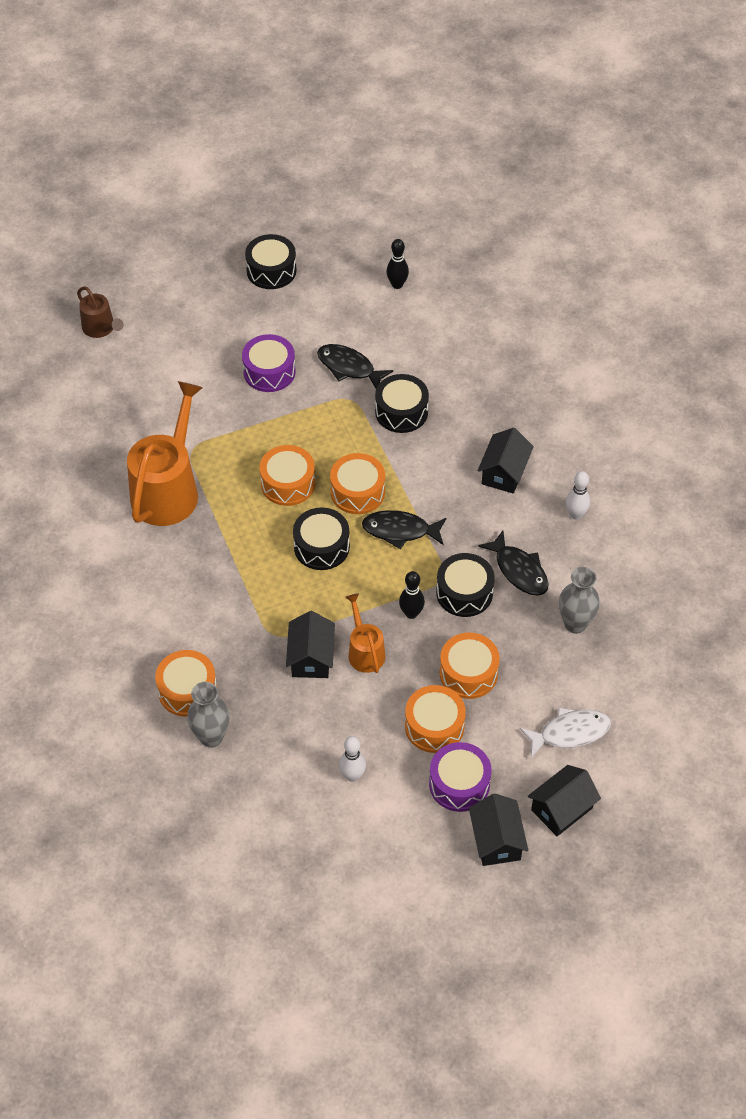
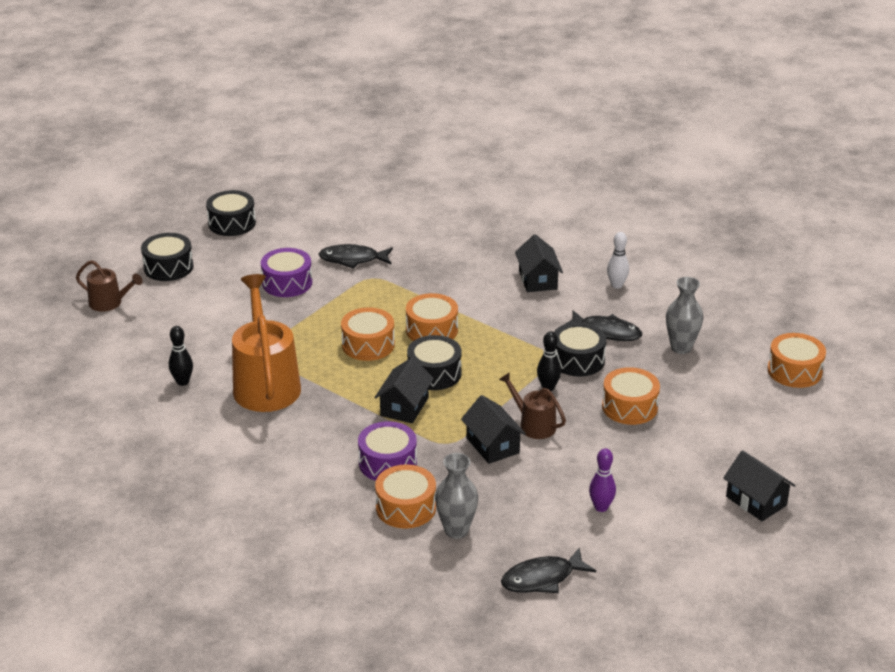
camera: 30 degrees left, 20 degrees down
white bowling pin [339,736,366,782] -> purple bowling pin [589,448,616,512]
orange watering can [346,594,385,673] -> brown watering can [499,372,566,439]
black fish [362,510,446,549] -> black fish moved to [501,548,596,593]
black drum [375,374,429,433] -> black drum moved to [141,233,193,281]
black bowling pin [386,239,409,289] -> black bowling pin moved to [169,326,193,386]
orange drum [405,685,466,753] -> orange drum moved to [768,333,826,388]
purple drum [429,742,492,812] -> purple drum moved to [358,421,417,481]
white fish [520,707,611,758] -> none
black house [528,765,601,836] -> black house moved to [374,357,434,423]

